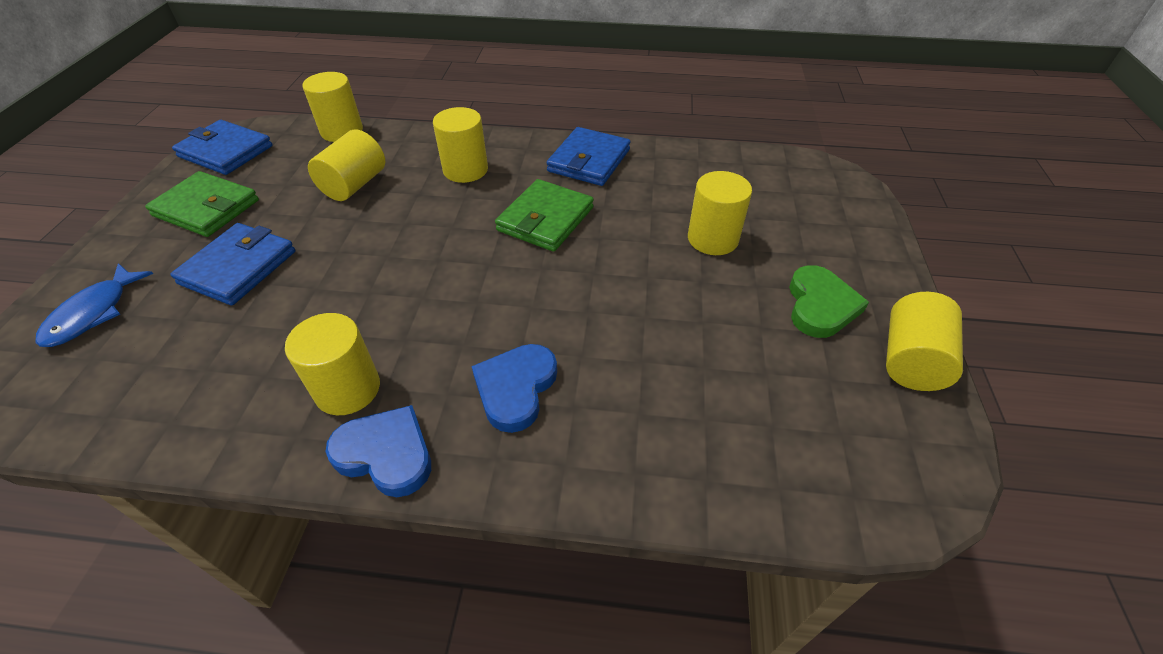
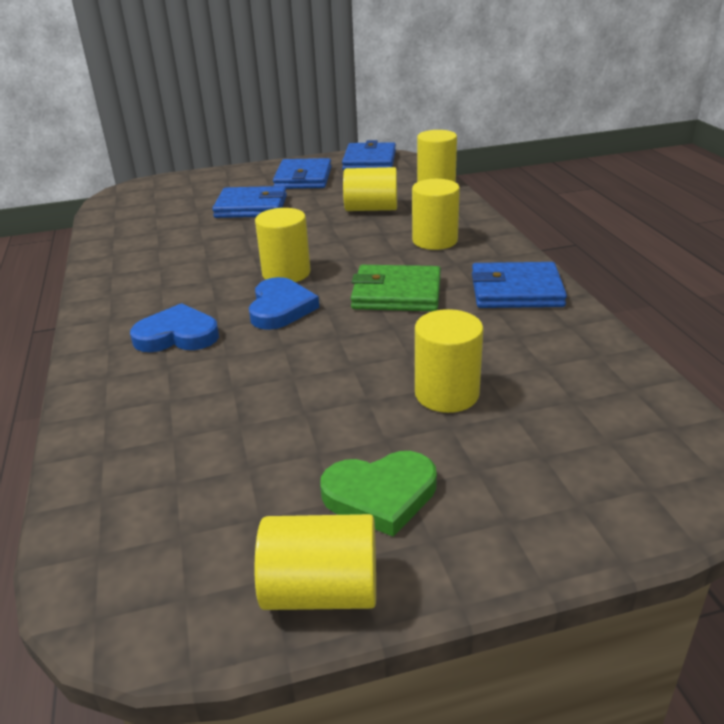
camera: 70 degrees right, 15 degrees down
blue fish [36,263,153,347] -> none
green wallet [145,171,259,237] -> blue wallet [273,158,331,189]
yellow cylinder [285,313,380,415] -> yellow cylinder moved to [255,208,311,282]
blue heart [326,405,431,497] -> blue heart moved to [249,277,319,330]

